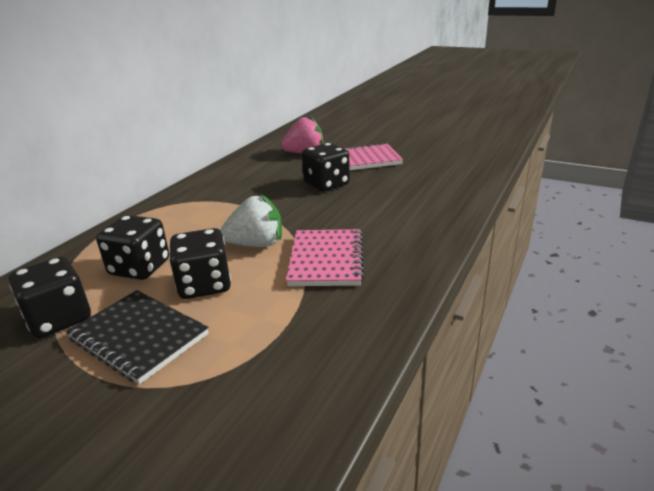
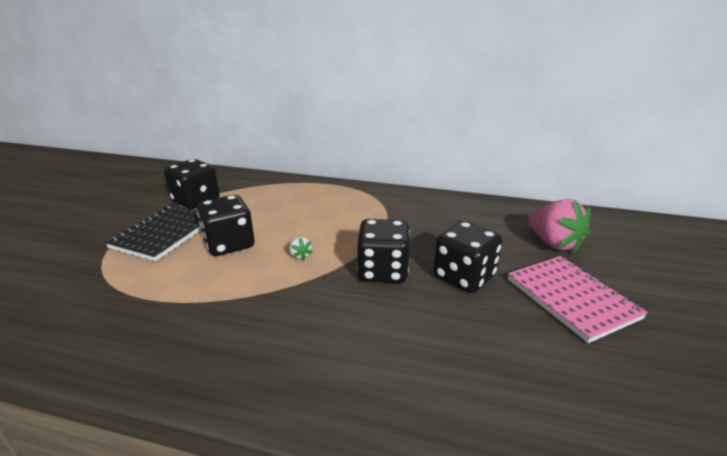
camera: 75 degrees right, 0 degrees up
black dice [96,215,170,280] -> black dice moved to [357,219,410,283]
white strawberry [220,194,282,247] -> white strawberry [289,237,313,261], size x0.43
pink notebook [286,229,364,286] -> none

